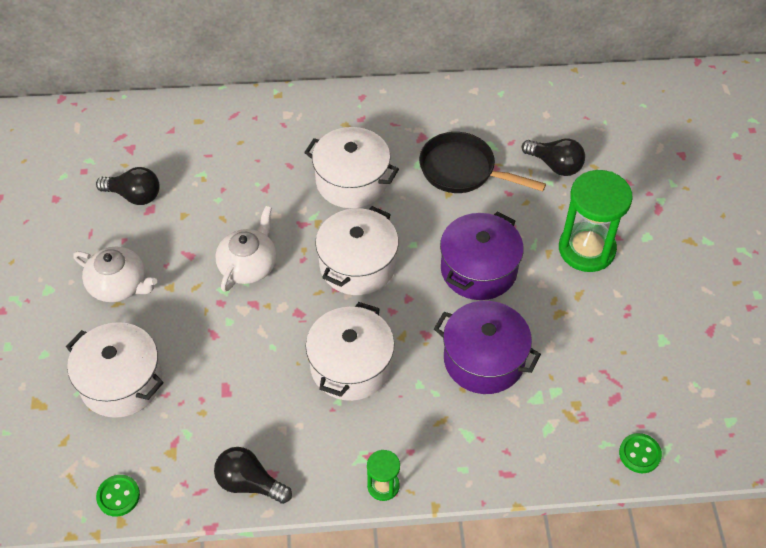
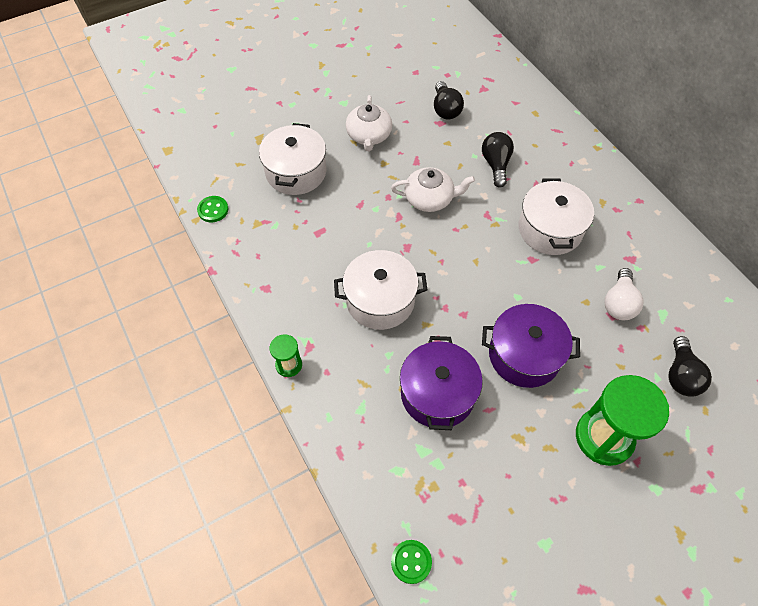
camera: 65 degrees right, 5 degrees up
black light bulb [214,447,292,504] -> black light bulb moved to [482,132,514,188]
white pot [315,206,399,295] -> none
black pan [419,132,546,193] -> white light bulb [605,268,643,320]

